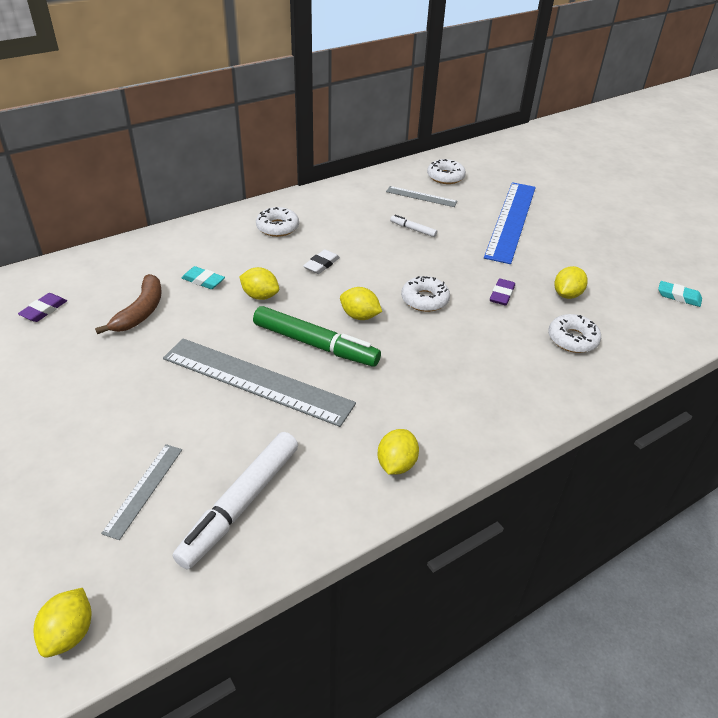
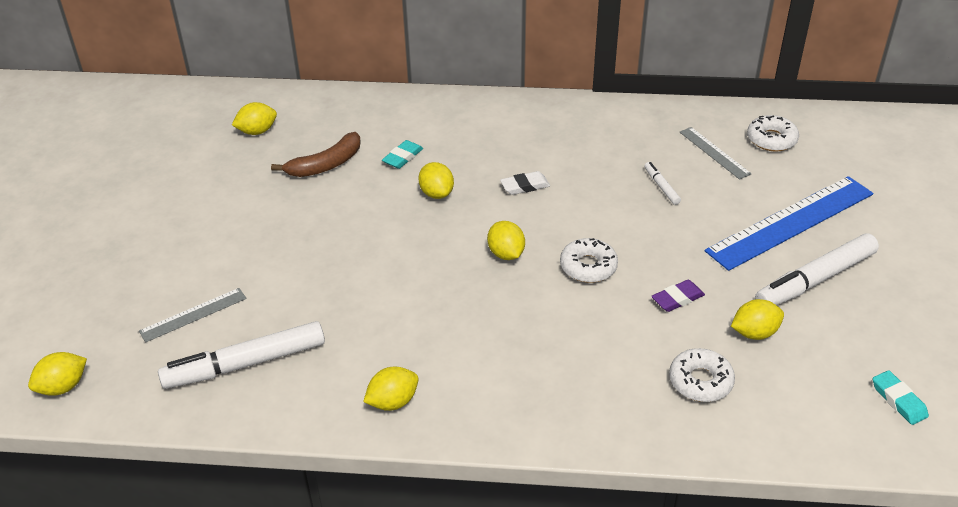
camera: 40 degrees right, 0 degrees up
purple eraser [18,293,67,322] -> yellow lemon [232,102,277,135]
grey ruler [163,338,356,427] -> none
turquoise eraser [182,266,225,289] -> turquoise eraser turned 60 degrees clockwise [382,140,423,169]
green marker [253,306,381,367] -> none
white donut [256,207,299,237] -> none
none -> white marker [755,233,879,305]

